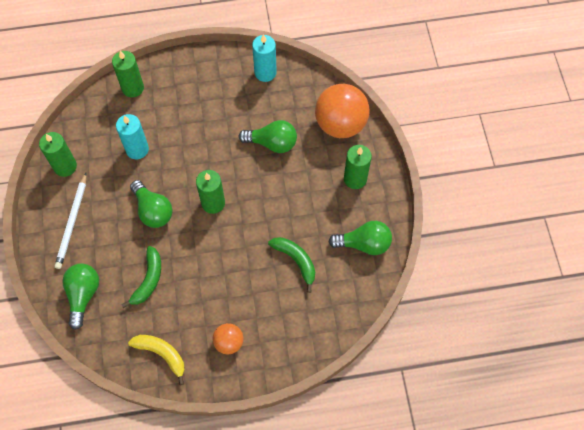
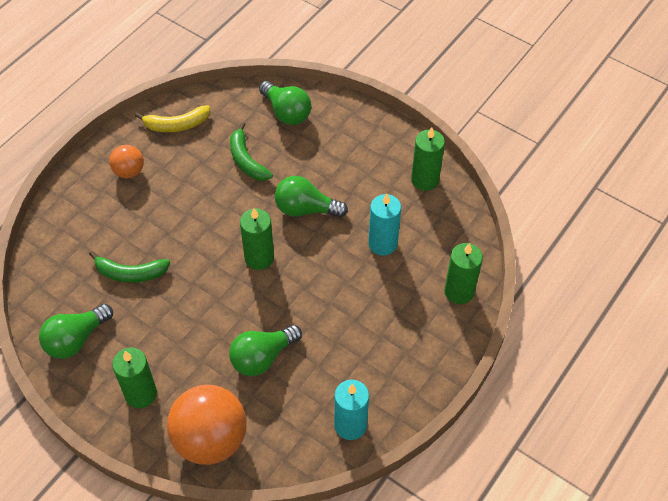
camera: 135 degrees right, 10 degrees down
white pencil [55,173,86,269] -> none

